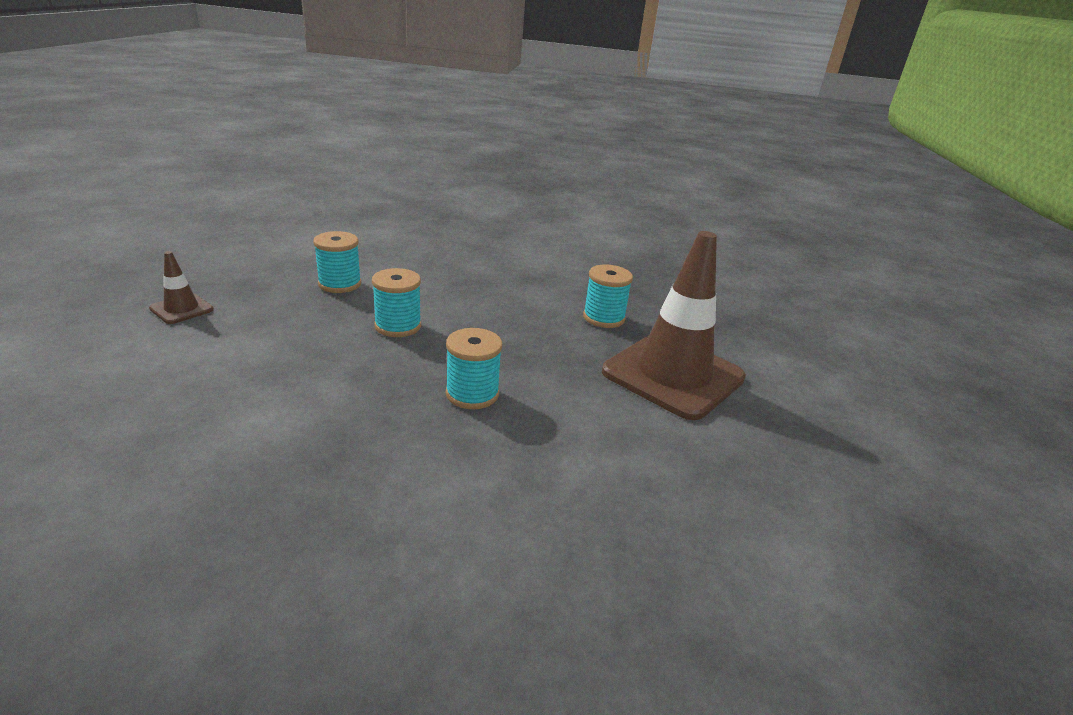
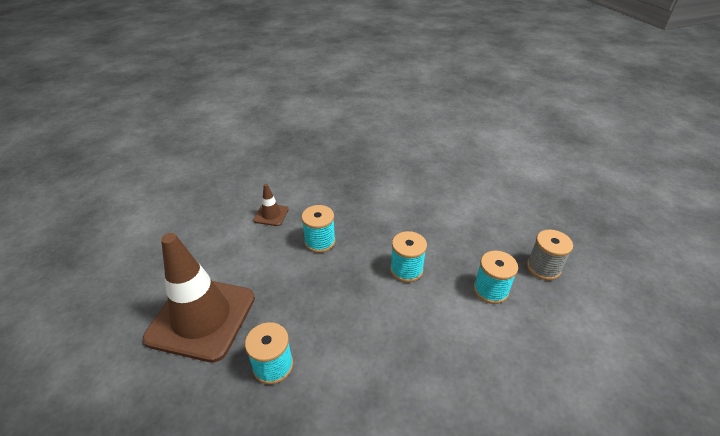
camera: 155 degrees right, 10 degrees up
brown traffic cone [149,251,214,324] -> brown traffic cone moved to [253,184,289,226]
none -> grey spool [527,229,573,280]

